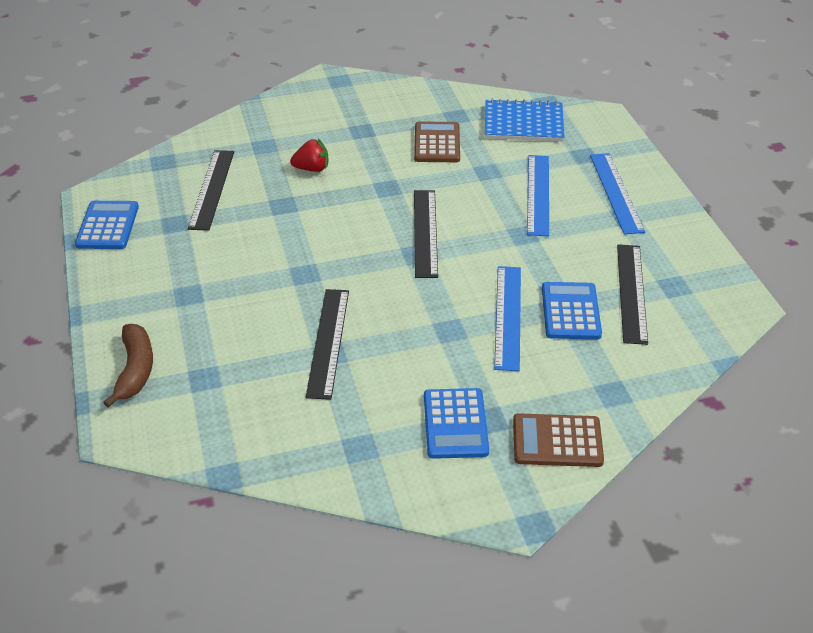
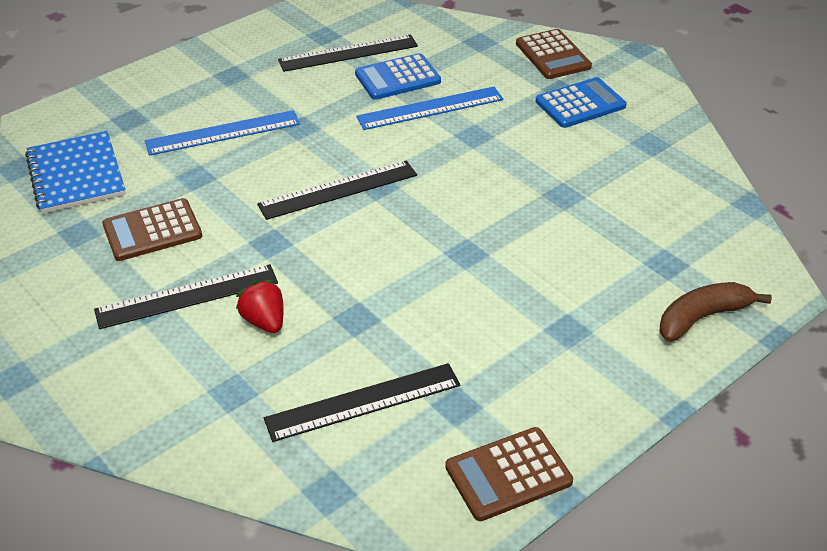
camera: 115 degrees left, 0 degrees up
blue calculator [75,201,139,249] -> brown calculator [445,427,573,521]
black ruler [306,289,349,400] -> black ruler moved to [94,264,278,329]
blue ruler [590,153,645,234] -> none

